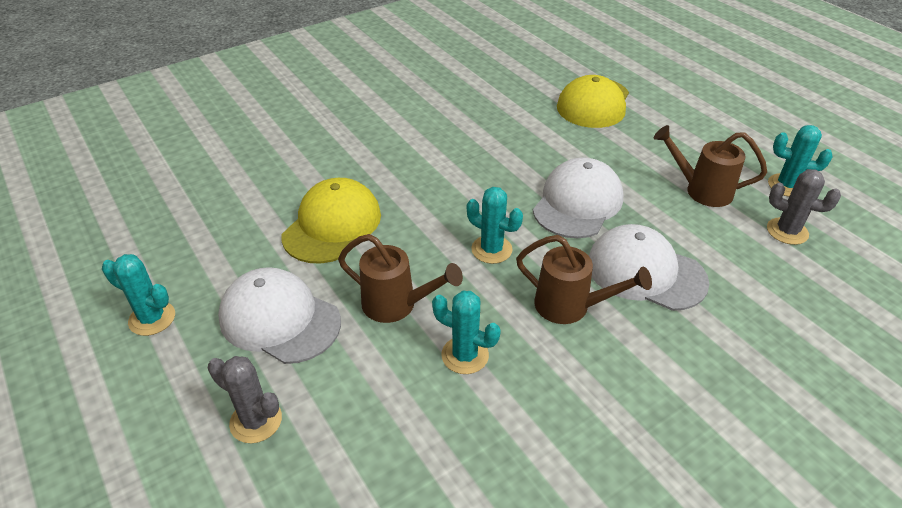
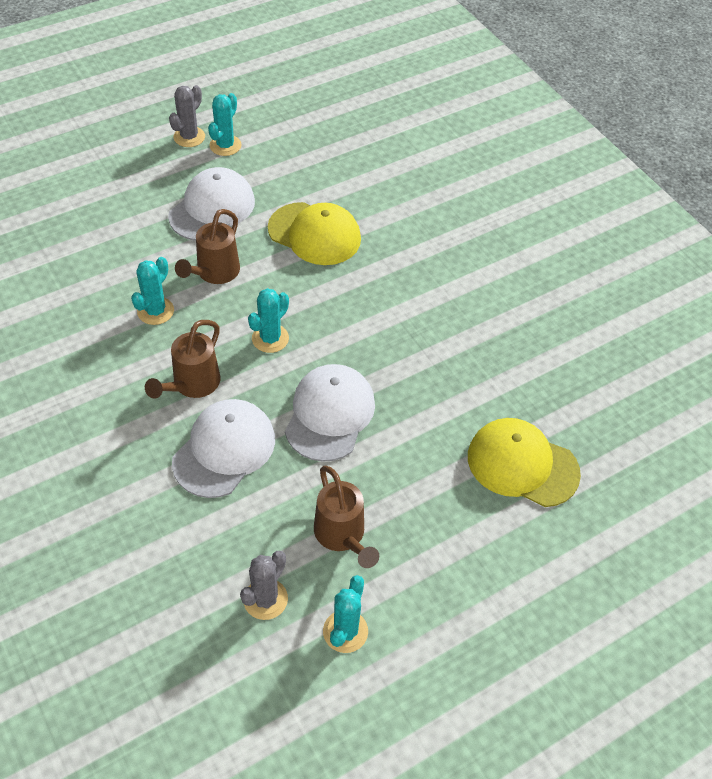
camera: 90 degrees right, 10 degrees up
grey cactus [208,356,282,443] -> grey cactus moved to [169,85,205,147]
white cap [533,158,623,238] -> white cap turned 105 degrees counterclockwise [285,364,375,462]
brown watering can [654,125,767,207] -> brown watering can turned 135 degrees clockwise [314,466,379,568]

